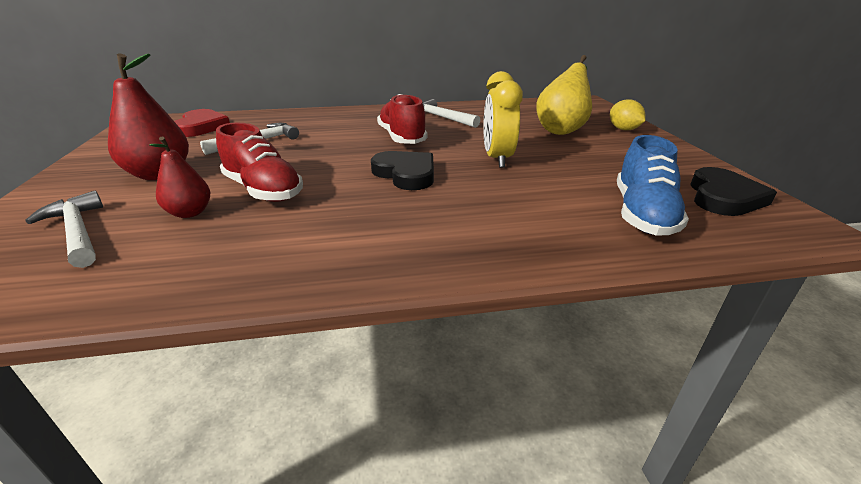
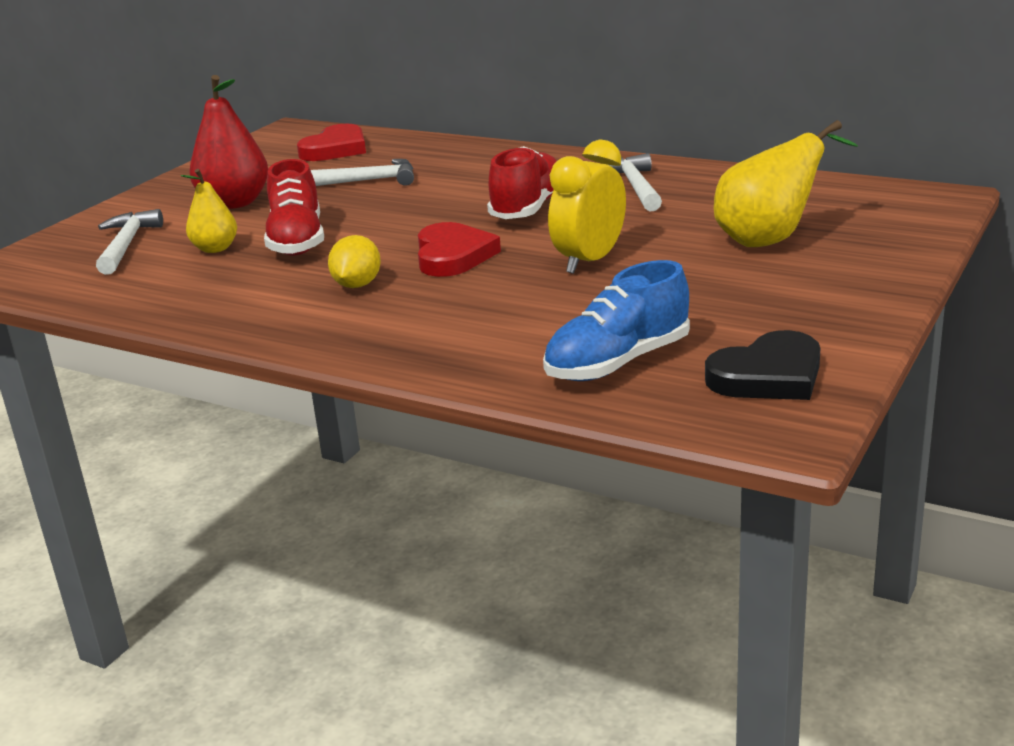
camera: 40 degrees right, 5 degrees down
red pear [149,137,211,218] -> yellow pear [181,169,237,253]
black heart [371,151,434,190] -> red heart [418,222,501,277]
yellow lemon [610,99,646,130] -> yellow lemon moved to [328,235,381,288]

